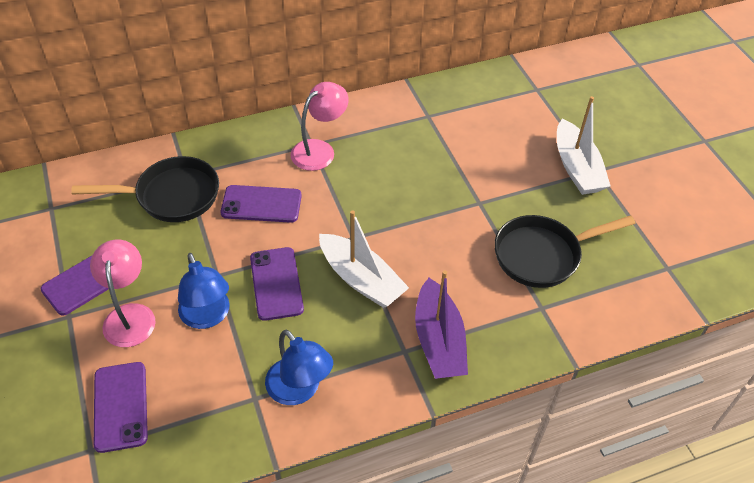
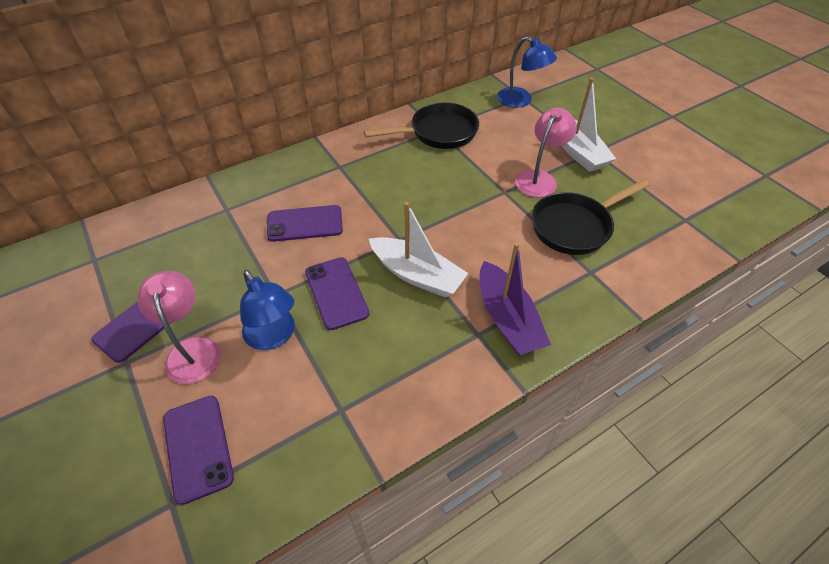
camera: 10 degrees left, 0 degrees up
black pan [71,156,219,222] -> black pan moved to [364,102,479,149]
blue lamp [265,330,333,405] -> blue lamp moved to [497,37,557,108]
pink lamp [290,82,349,171] -> pink lamp moved to [515,108,577,197]

